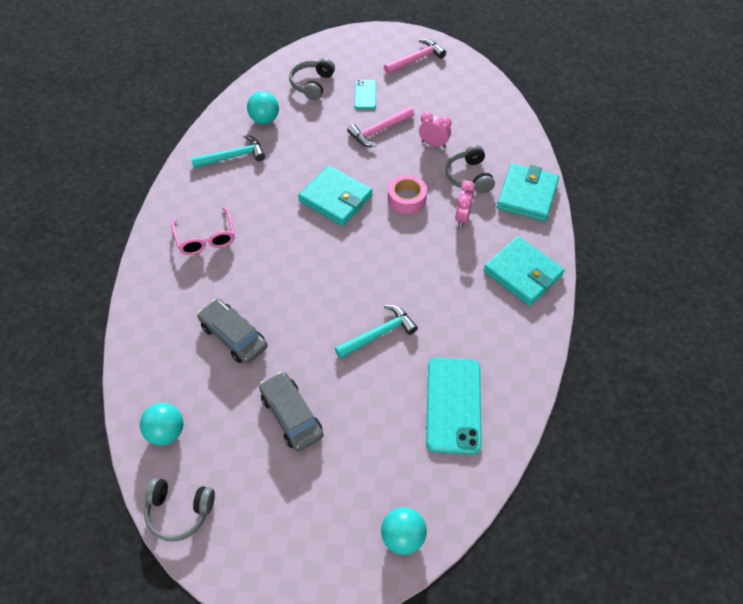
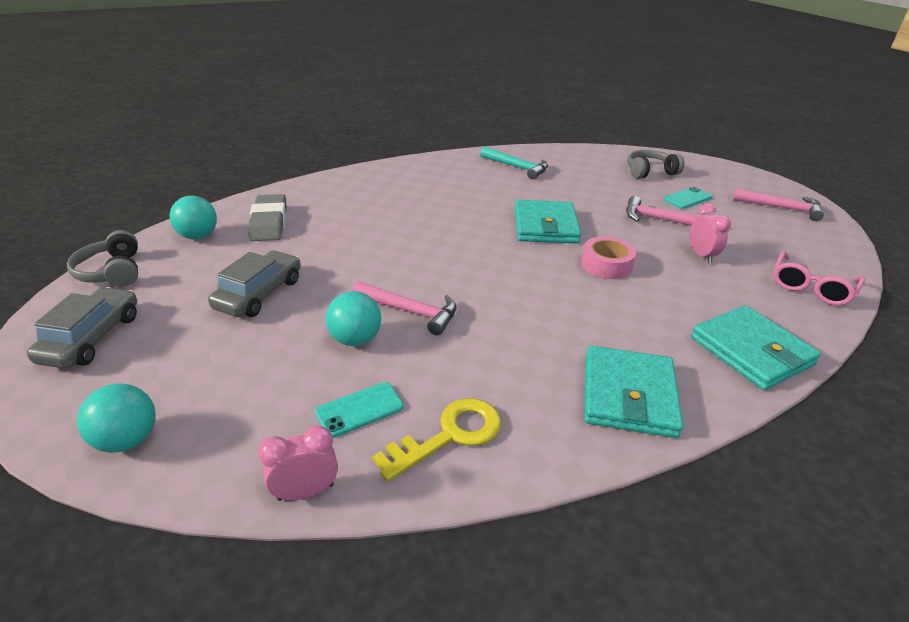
camera: 55 degrees right, 20 degrees down
pink glasses [171,207,235,255] -> pink glasses moved to [773,251,865,306]
grey car [197,299,268,364] -> grey car moved to [27,287,137,369]
turquoise ball [247,91,279,124] -> turquoise ball moved to [326,291,381,346]
turquoise hammer [335,305,418,359] -> pink hammer [352,281,456,335]
turquoise phone [426,357,482,455] -> turquoise phone [315,382,404,438], size x0.53
grey headphones [446,145,495,193] -> none
pink clock [455,181,475,227] -> pink clock moved to [258,426,338,501]
turquoise wallet [497,163,559,221] -> turquoise wallet turned 75 degrees clockwise [691,305,821,390]
none -> grey eraser [248,194,287,241]
none -> yellow key [372,398,501,481]

